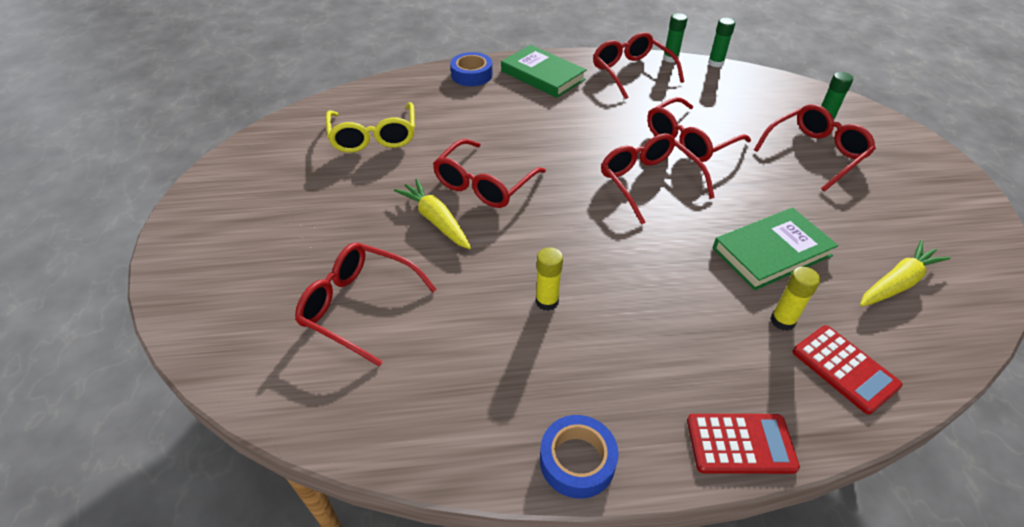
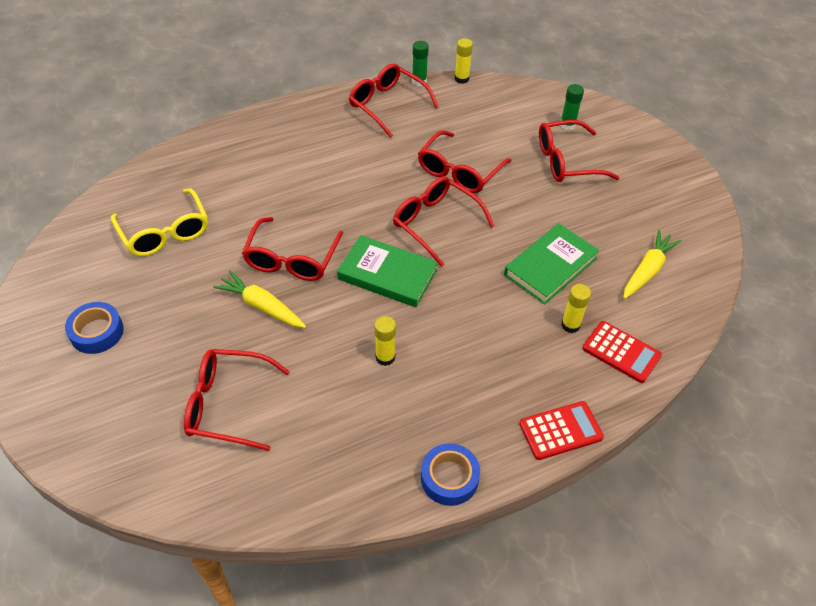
camera: 20 degrees left, 5 degrees up
blue tape [450,52,493,86] -> blue tape moved to [65,302,124,354]
green book [501,45,587,98] -> green book moved to [337,235,438,307]
green glue stick [708,18,735,67] -> yellow glue stick [455,38,473,84]
red glasses [754,104,876,191] -> red glasses turned 135 degrees counterclockwise [539,120,619,182]

